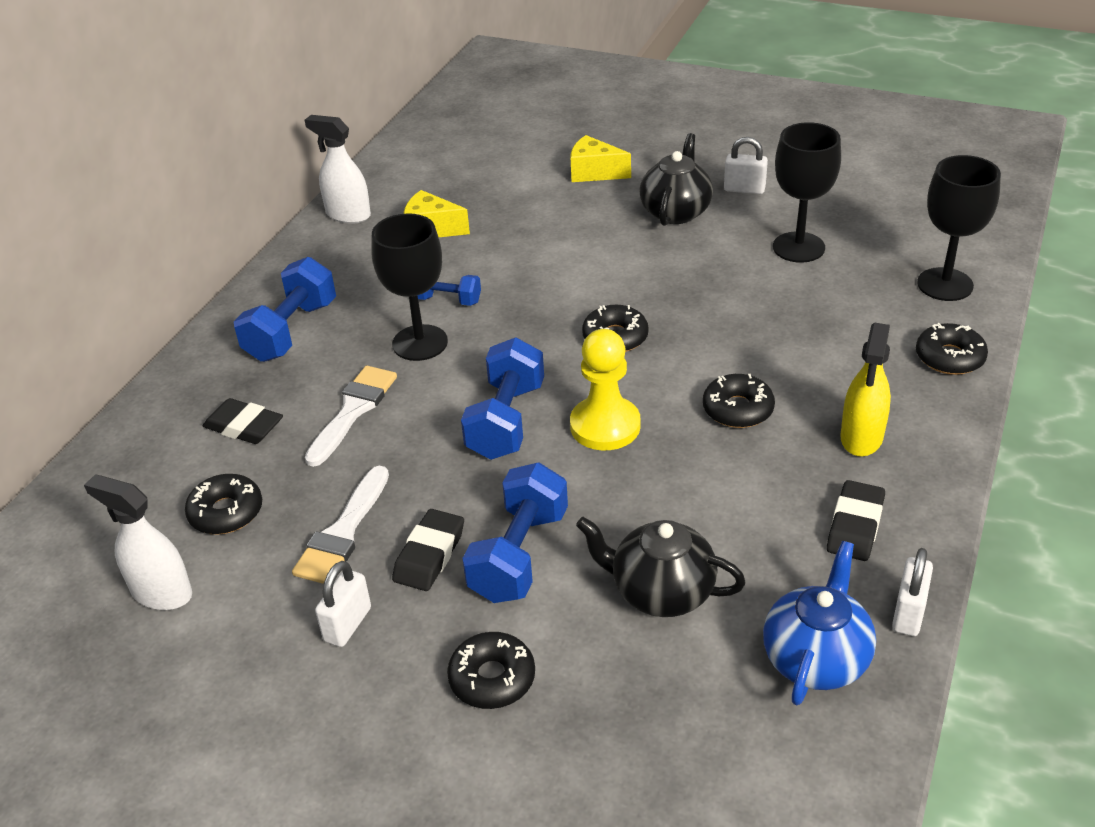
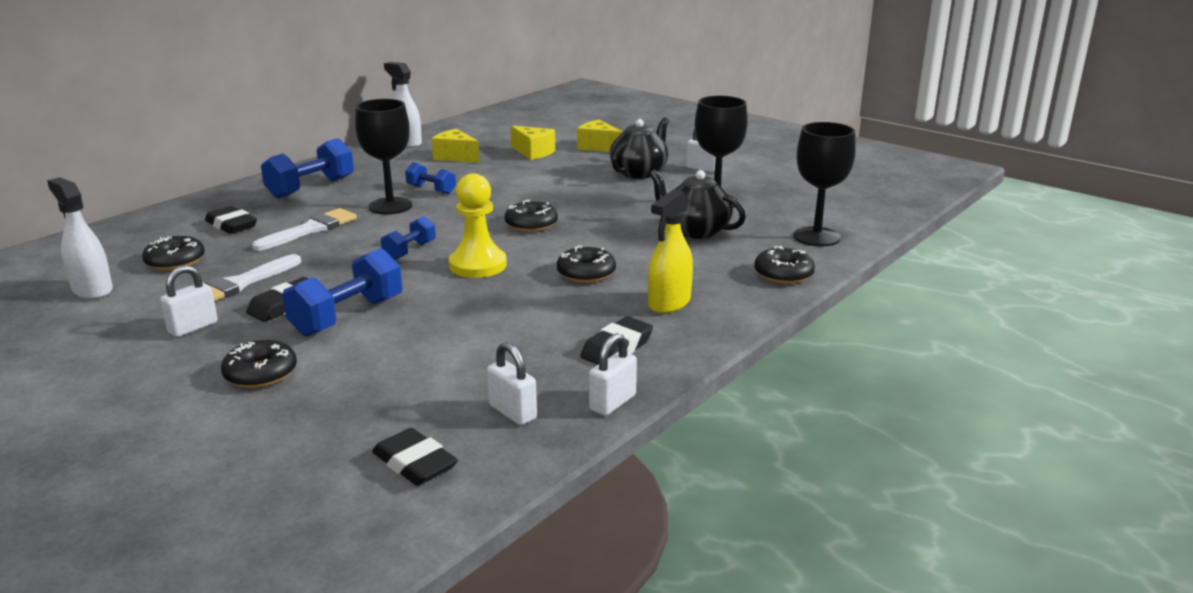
camera: 15 degrees right, 15 degrees down
blue dumbbell [461,337,544,460] -> blue dumbbell [381,216,436,260], size x0.58
black teapot [576,517,746,617] -> black teapot moved to [649,170,746,239]
blue teapot [763,541,876,705] -> white padlock [487,342,537,425]
none -> black eraser [372,428,458,486]
none -> yellow cheese [510,125,555,160]

